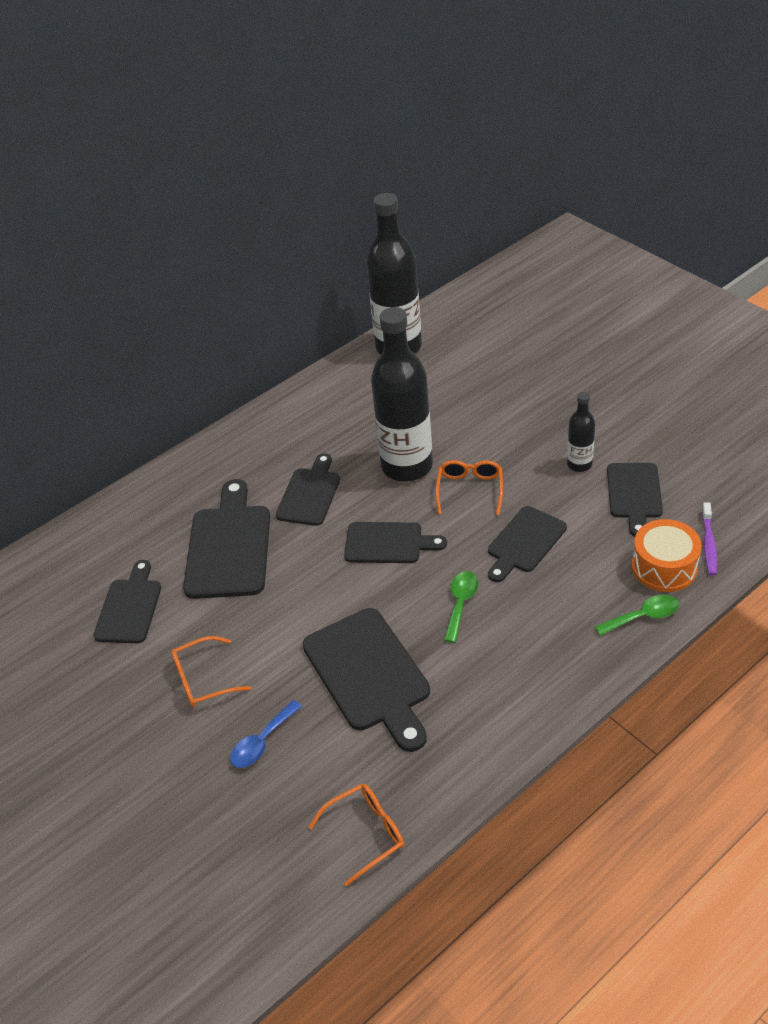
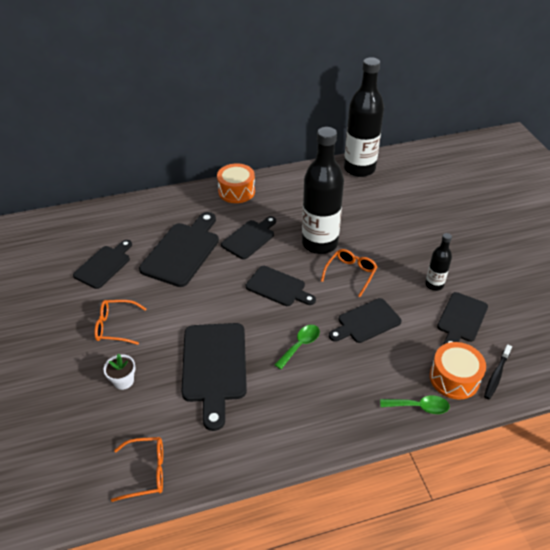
camera: 20 degrees right, 0 degrees up
blue spoon [230,700,302,768] -> white flower pot [104,353,136,390]
purple toothbrush [702,502,717,576] -> black toothbrush [484,344,512,400]
none -> orange drum [217,163,255,203]

